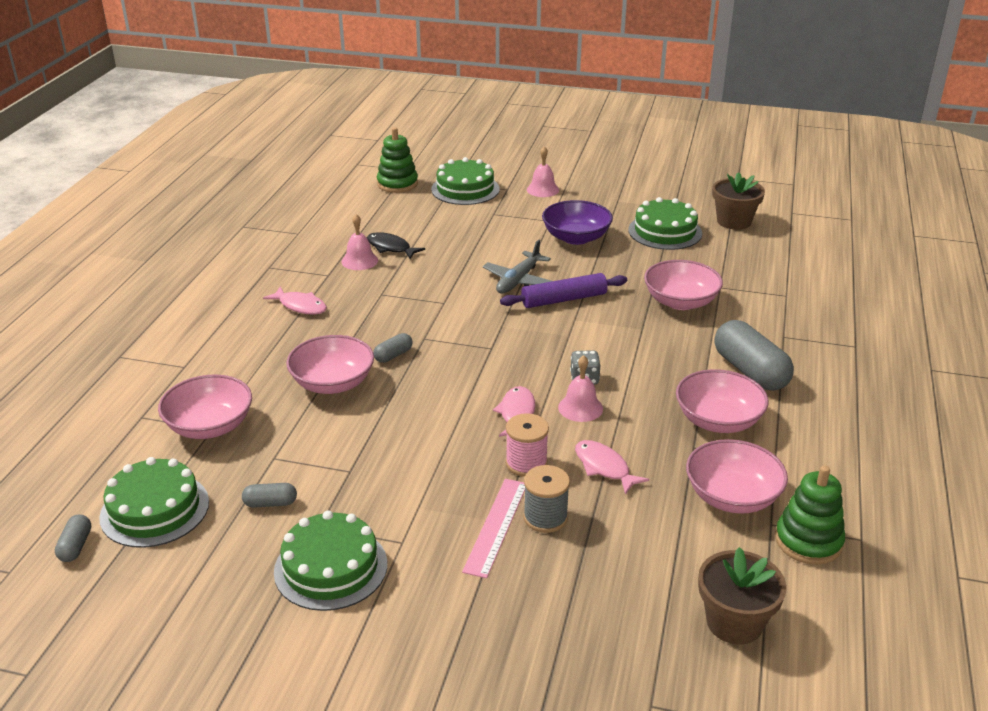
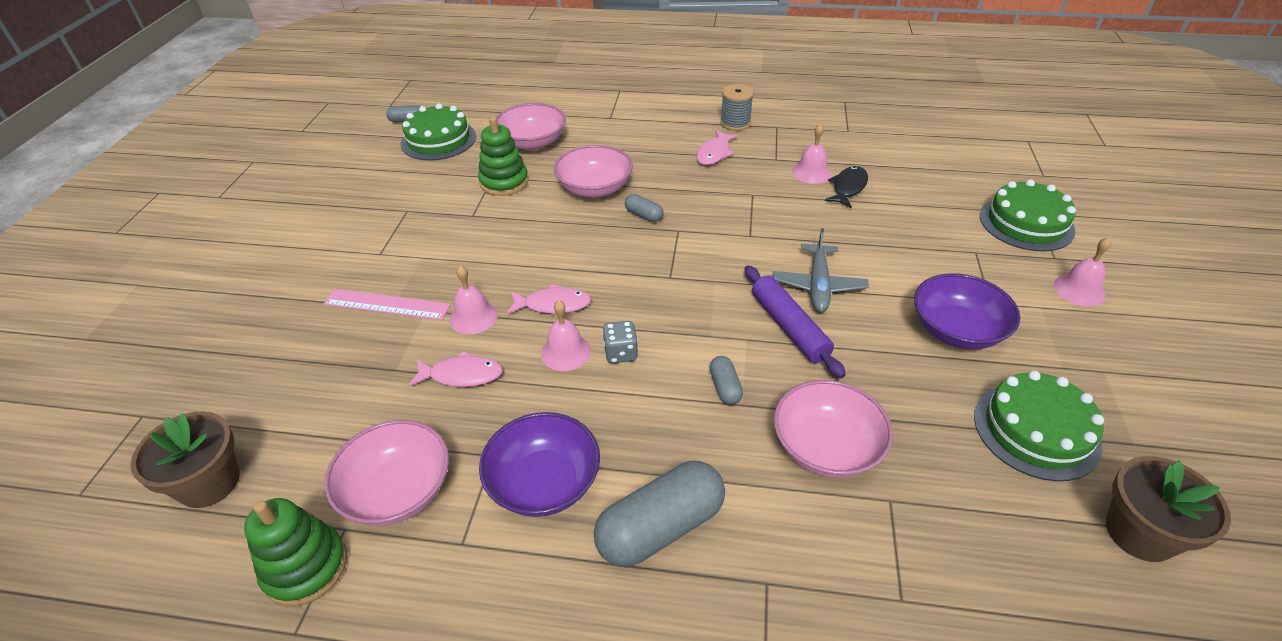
camera: 85 degrees right, 10 degrees up
grey capsule [242,483,297,508] -> grey capsule moved to [710,356,743,405]
green cake [274,511,387,611] -> none
green stacking toy [377,127,418,193] -> green stacking toy moved to [478,117,529,196]
grey plane [483,239,552,294] -> grey plane turned 105 degrees counterclockwise [773,228,869,313]
pink spool [505,413,549,477] -> pink bell [450,265,498,334]
grey spool [523,465,570,533] -> grey spool moved to [720,84,754,131]
pink fish [575,440,649,495] -> pink fish turned 45 degrees clockwise [408,351,503,387]
pink bowl [676,369,769,433] -> purple bowl [479,412,600,517]

